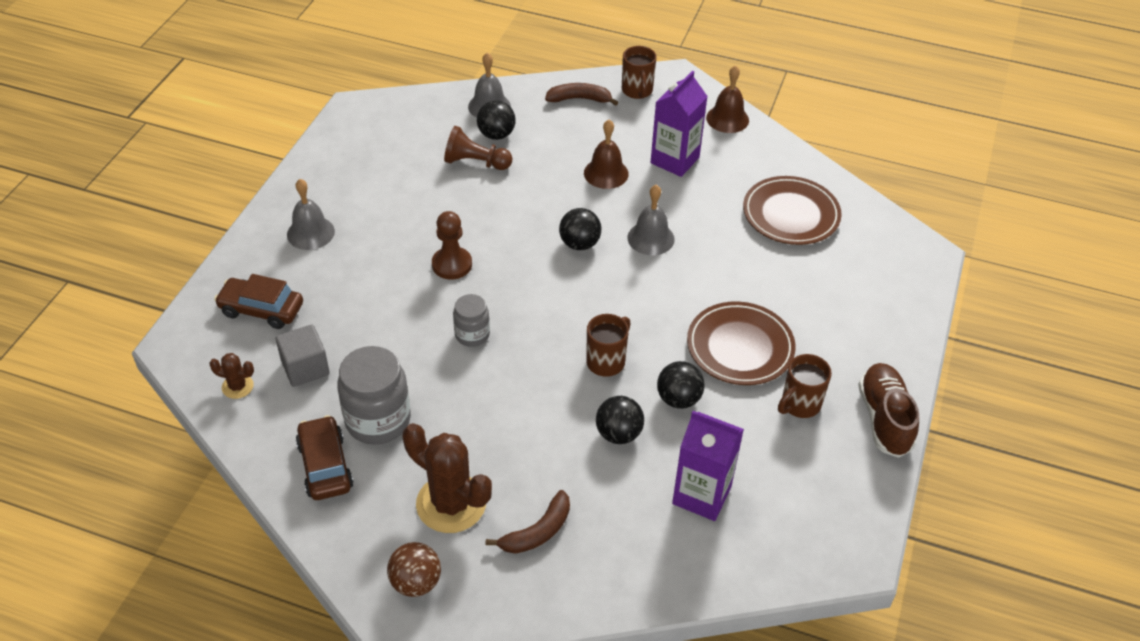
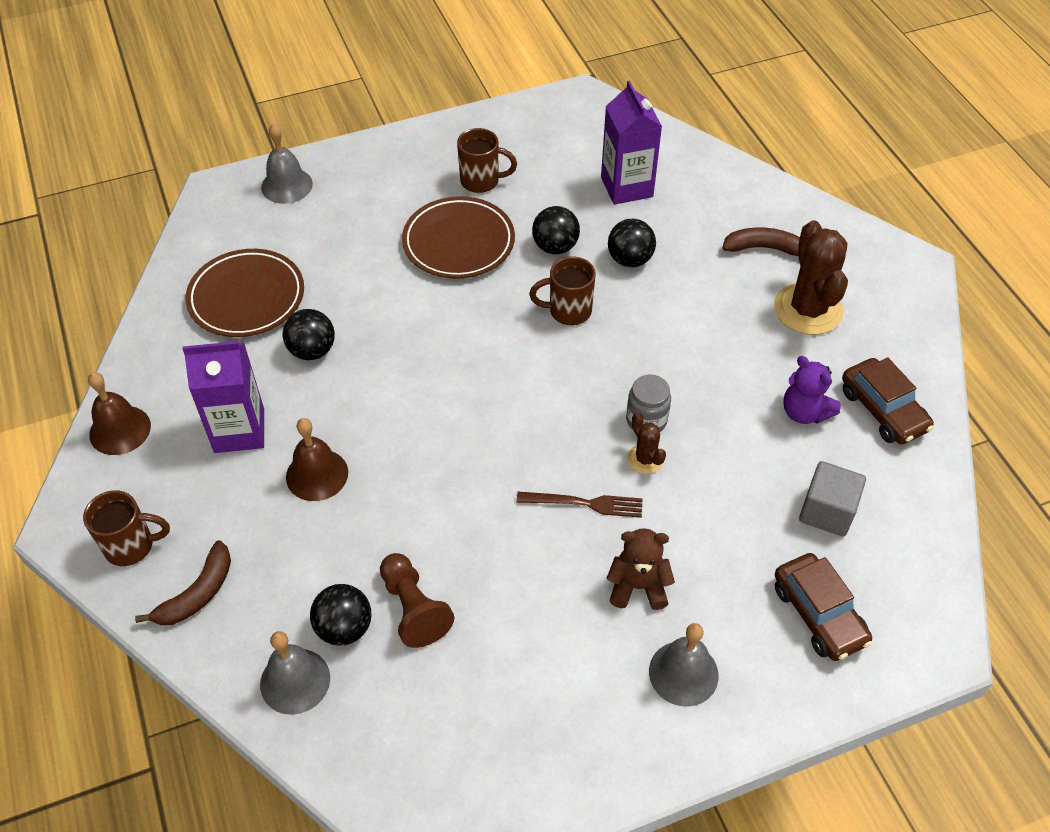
camera: 130 degrees left, 5 degrees up
brown cactus [209,353,254,399] -> brown cactus moved to [627,413,666,474]
brown car [296,415,353,500] -> brown car turned 60 degrees counterclockwise [842,357,934,444]
grey jar [337,346,411,445] -> purple teddy bear [783,356,841,424]
brown ball [387,542,441,597] -> none
brown pawn [432,211,472,279] -> brown fork [517,492,643,518]
brown banana [545,83,618,106] -> brown banana turned 105 degrees counterclockwise [135,540,231,625]
black ball [559,208,601,250] -> black ball moved to [283,309,335,360]
brown mug [622,46,657,99] -> brown mug turned 45 degrees clockwise [83,490,170,566]
grey bell [627,185,675,255] -> grey bell moved to [261,123,313,204]
brown shoe [858,363,919,458] -> none
none -> brown teddy bear [607,528,675,610]

